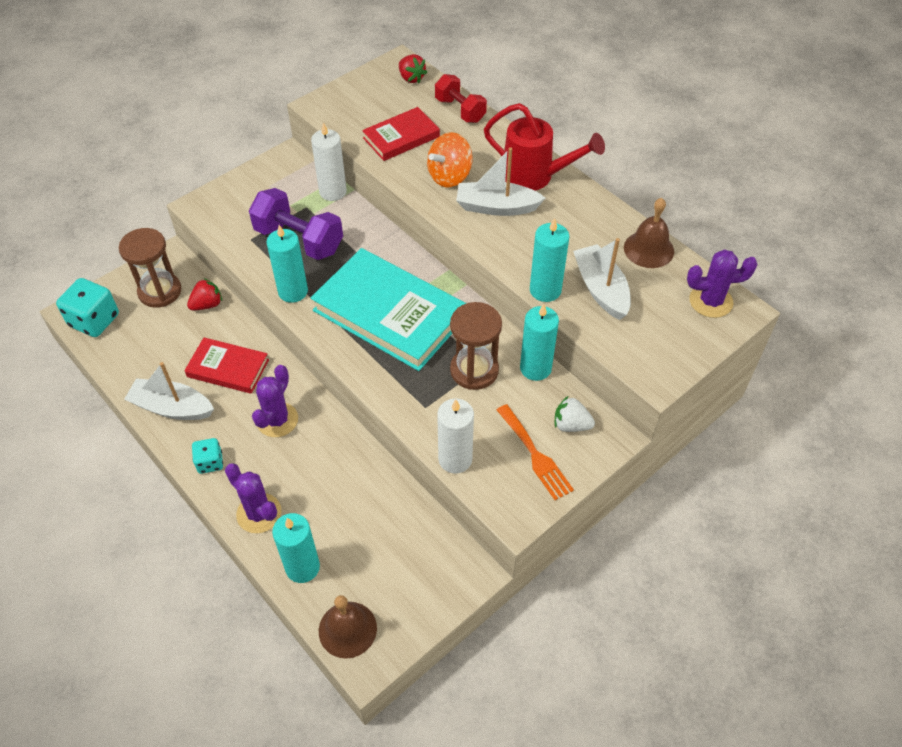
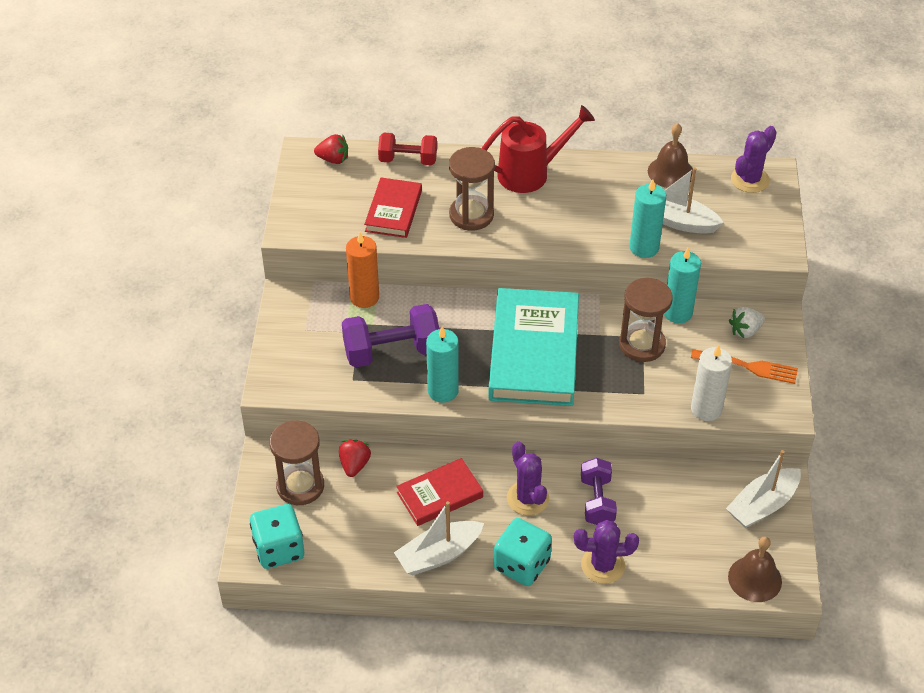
camera: 45 degrees left, 5 degrees down
turquoise dice [192,438,223,474] -> turquoise dice [494,518,552,586], size x1.73
turquoise candle [272,513,320,583] -> none
white candle [311,122,347,201] -> orange candle [346,232,379,308]
turquoise book [311,248,466,371] -> turquoise book turned 75 degrees counterclockwise [488,288,579,406]
orange spinning top [427,132,473,187] -> brown hourglass [449,147,495,231]
white boat [456,148,545,216] -> white boat moved to [726,450,801,528]
none -> purple dumbbell [581,458,617,525]

